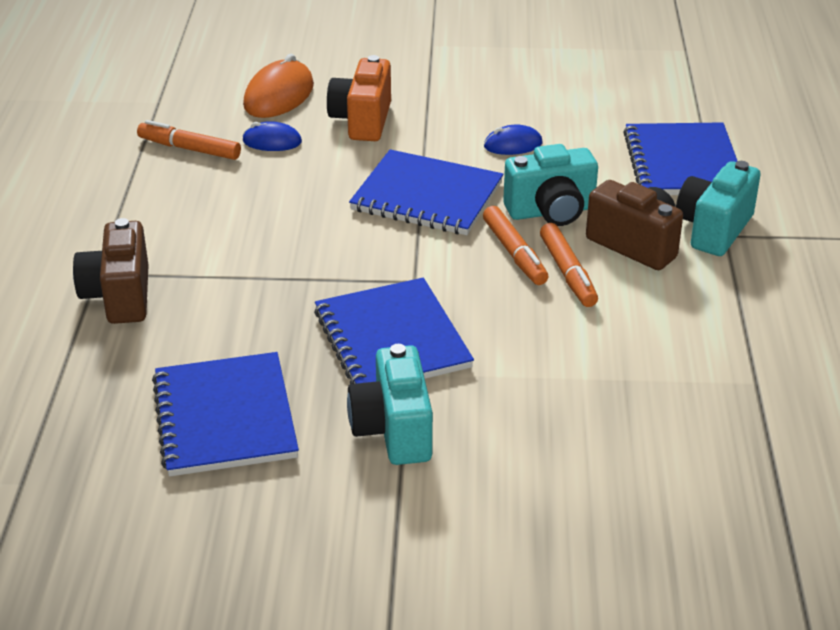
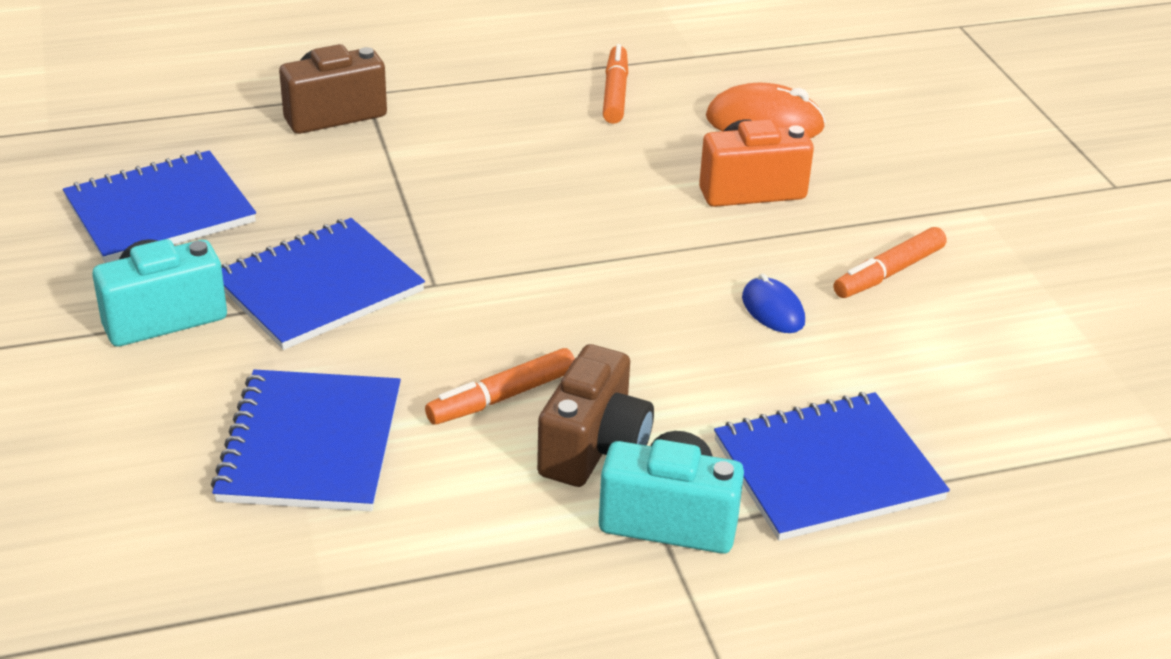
camera: 70 degrees right, 0 degrees up
blue mouse [242,121,302,151] -> none
blue notebook [349,149,503,235] -> blue notebook moved to [211,369,401,511]
orange marker [483,206,548,285] -> orange marker moved to [834,227,946,298]
turquoise camera [503,144,598,226] -> none

